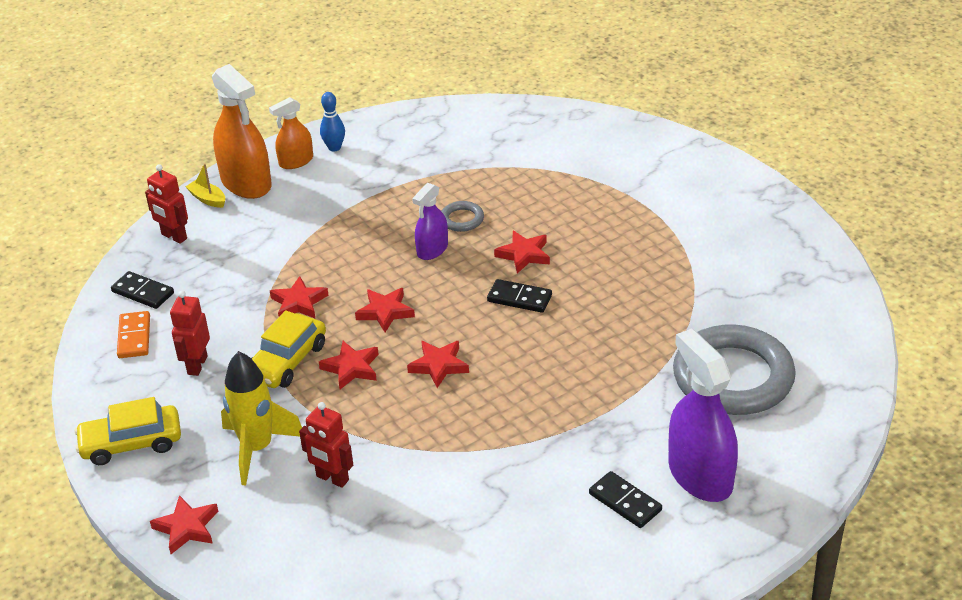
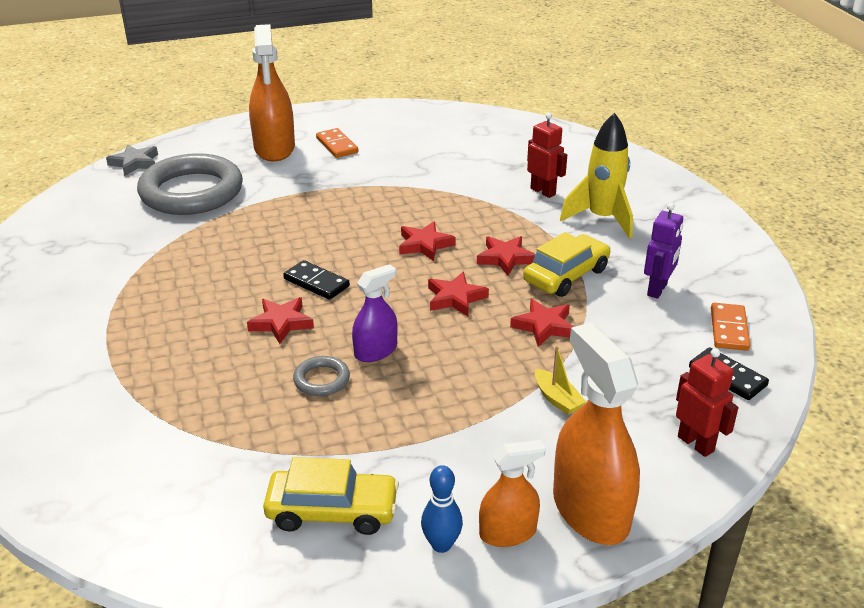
camera: 165 degrees left, 5 degrees down
yellow car [75,397,181,465] -> yellow car moved to [263,457,399,535]
red star [150,495,219,554] -> none
red robot [170,291,210,376] -> purple robot [644,203,683,299]
yellow boat [185,163,225,208] -> yellow boat moved to [535,346,586,415]
black domino [589,471,662,528] -> orange domino [316,128,358,158]
purple spray bottle [668,328,738,502] -> orange spray bottle [249,24,295,161]
none -> grey star [106,144,158,176]

